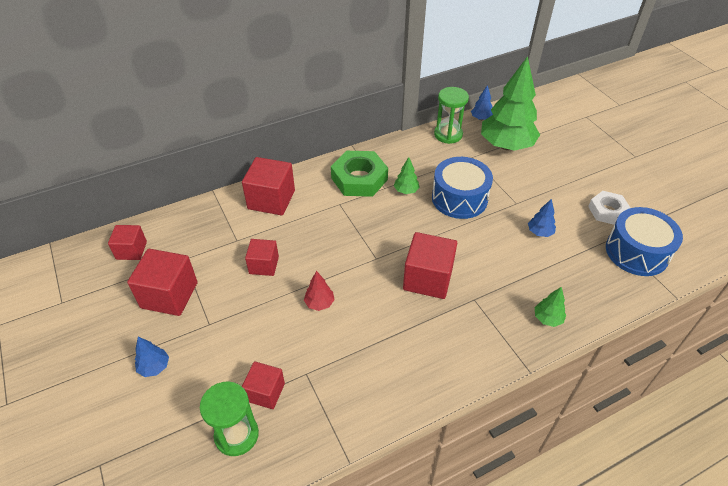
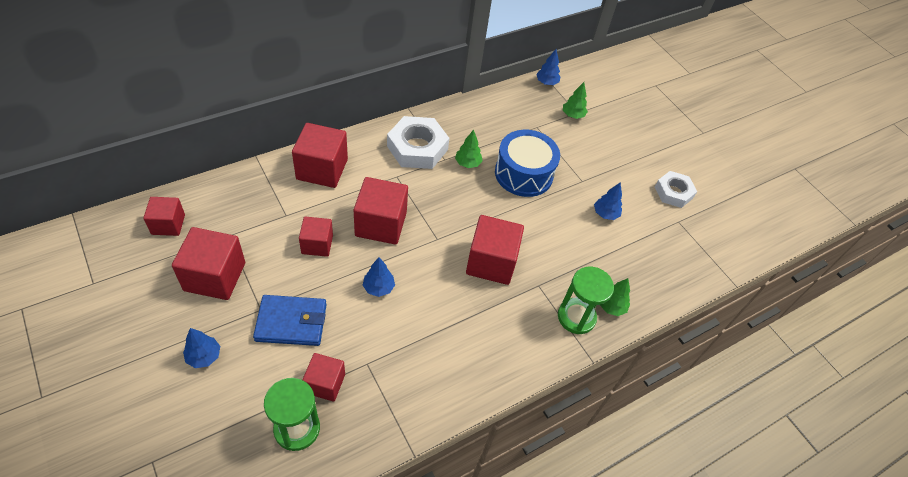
camera: 10 degrees left, 5 degrees up
red tree [304,271,335,311] -> blue tree [363,257,395,297]
green nut [331,151,388,197] -> white nut [387,116,449,169]
green hourglass [434,87,469,144] -> green hourglass moved to [558,267,614,334]
green tree [481,56,540,151] -> green tree [563,82,588,119], size x0.41
blue drum [606,207,683,276] -> none
none -> blue wallet [253,295,327,346]
none -> red cube [354,177,408,245]

